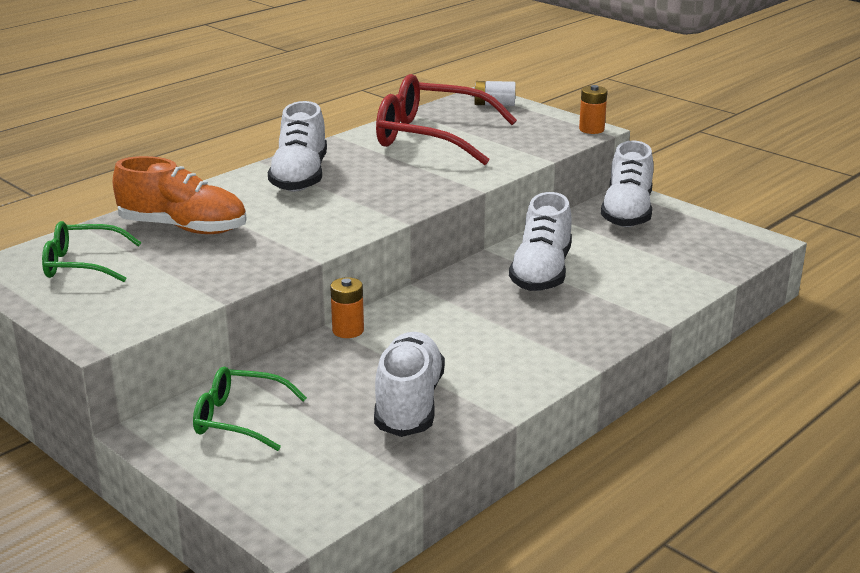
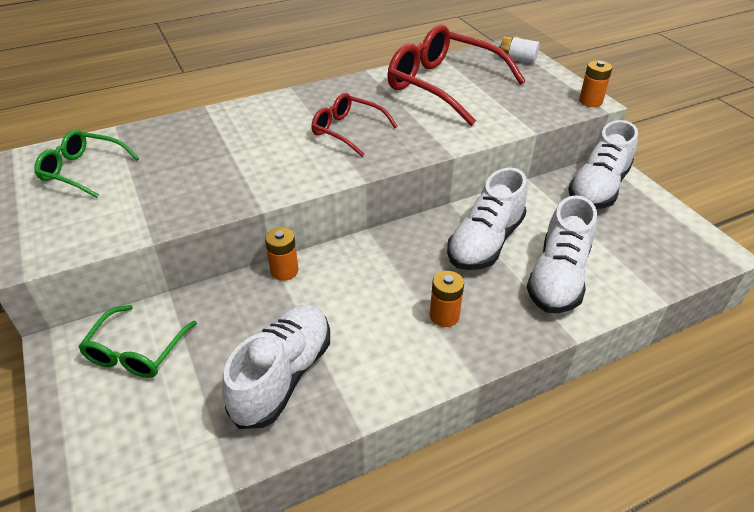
camera: 20 degrees right, 15 degrees up
orange shoe [113,156,246,234] -> none
green glasses [193,366,307,451] -> green glasses turned 105 degrees counterclockwise [78,305,197,378]
white shoe [268,101,327,192] -> white shoe moved to [527,195,597,313]
none -> red glasses [312,93,398,157]
none -> orange battery [430,271,464,327]

